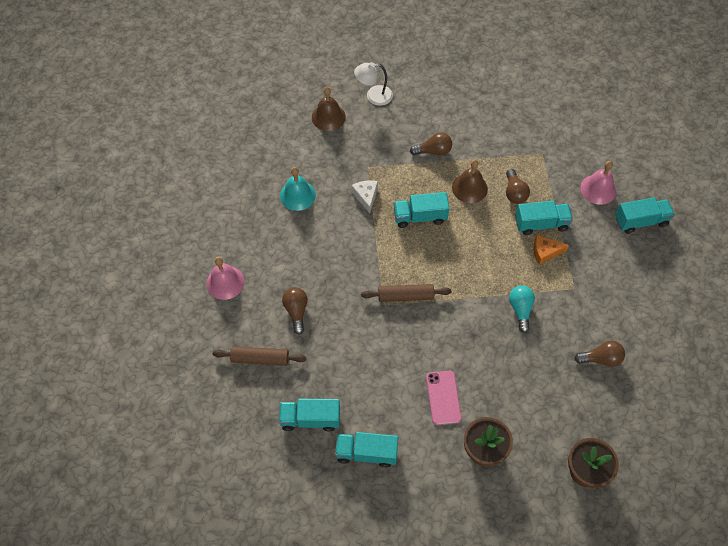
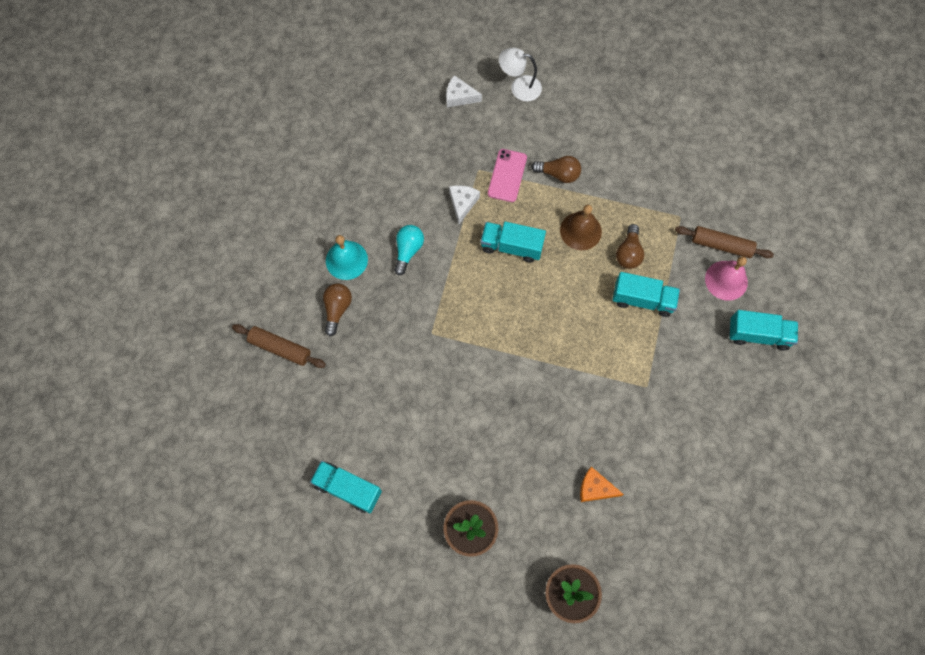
camera: 20 degrees right, 10 degrees up
pink bell [206,257,244,300] -> none
turquoise truck [279,399,340,432] -> none
turquoise bell [280,167,316,211] -> turquoise bell moved to [326,235,368,280]
brown bell [312,87,346,131] -> white cheese [446,75,482,107]
brown rolling pin [361,284,451,302] -> brown rolling pin moved to [675,226,774,258]
pink phone [426,371,462,425] -> pink phone moved to [488,149,527,202]
turquoise light bulb [509,285,535,333] -> turquoise light bulb moved to [394,225,424,275]
orange cheese [533,235,569,265] -> orange cheese moved to [580,467,624,502]
brown light bulb [574,341,625,367] -> none

